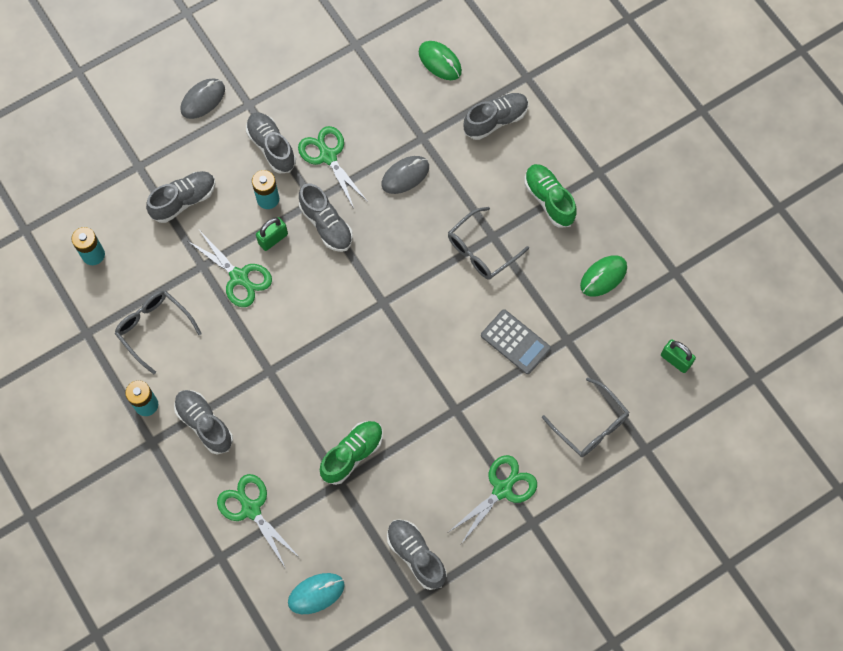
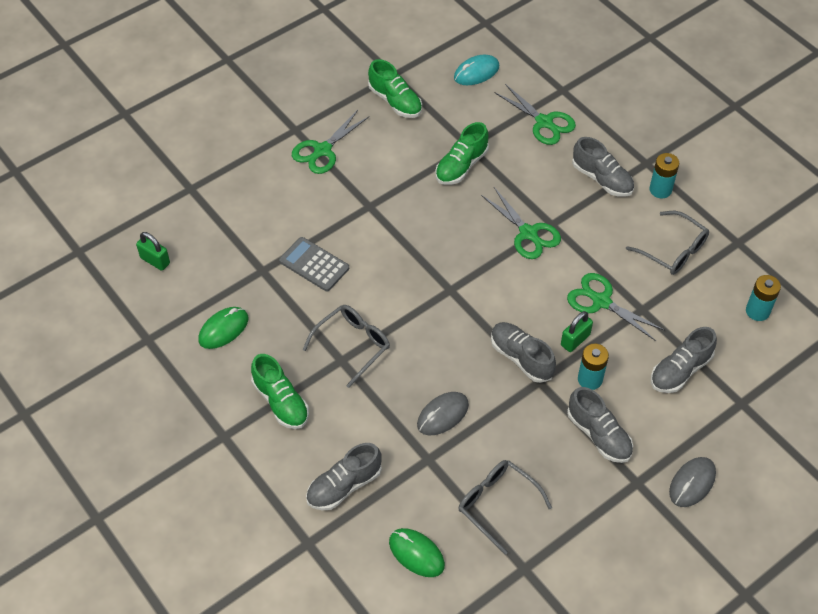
camera: 175 degrees right, 15 degrees down
green scissors [298,126,368,209] -> green scissors moved to [481,187,561,259]
grey shoe [387,519,447,590] -> green shoe [368,59,422,118]
grey glasses [542,377,629,457] -> grey glasses moved to [458,460,552,555]

